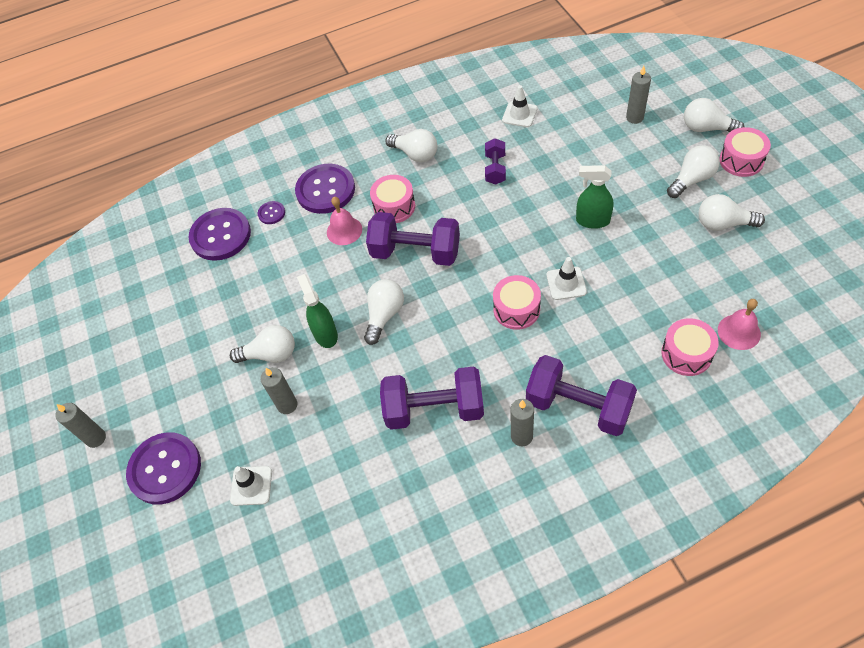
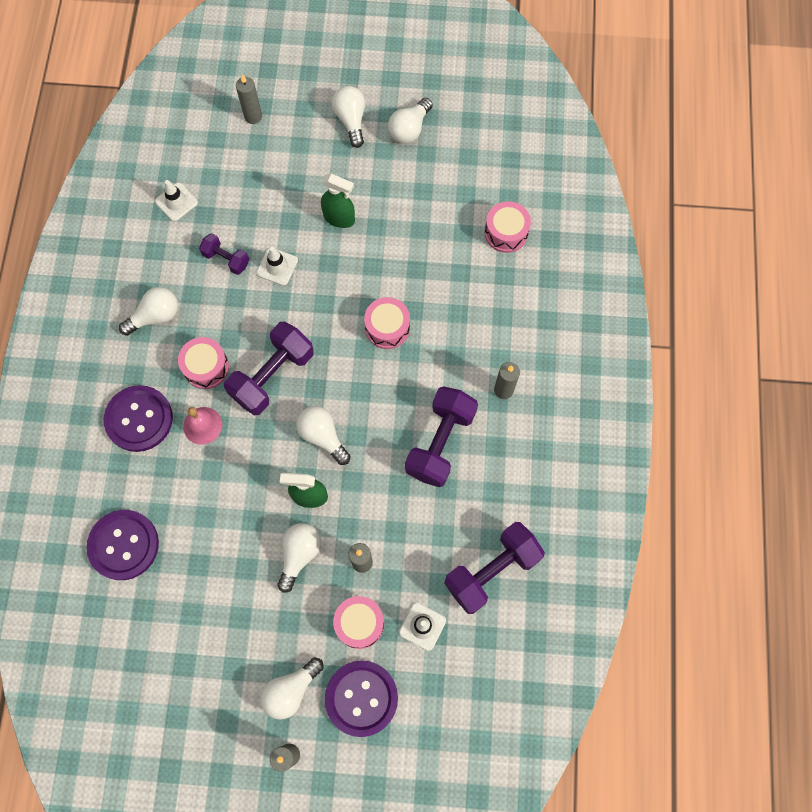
camera: 70 degrees left, 15 degrees up
purple button [258,201,285,224] -> none
purple dumbbell [526,355,637,436] -> purple dumbbell moved to [444,522,545,614]
white traffic cone [546,257,587,300] -> white traffic cone moved to [256,247,298,286]
green spray bottle [576,165,613,229] -> green spray bottle turned 105 degrees counterclockwise [321,173,355,228]
white light bulb [684,98,745,132] -> white light bulb moved to [260,657,324,720]
pink bell [718,299,761,350] -> none
pink drum [719,127,771,177] -> pink drum moved to [333,596,384,649]

